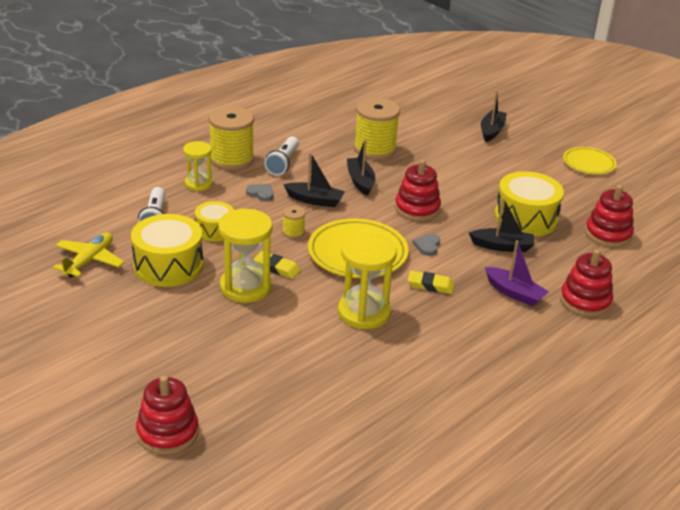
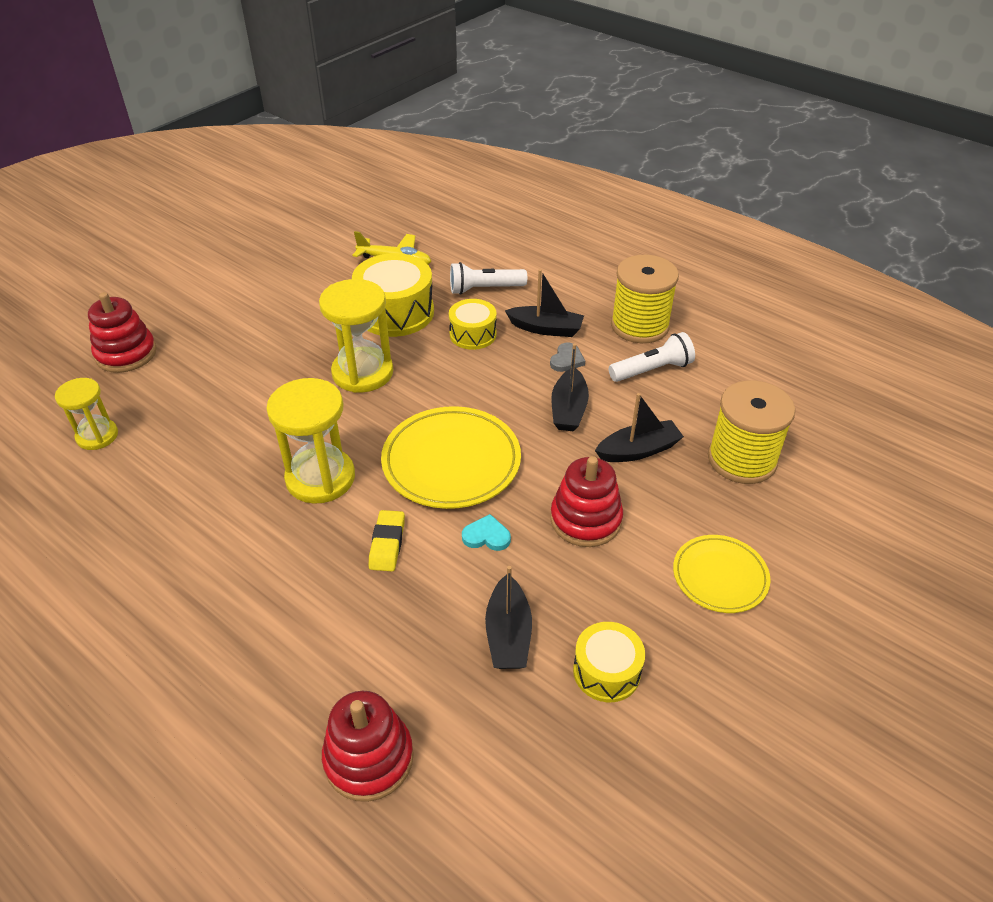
camera: 85 degrees right, 10 degrees up
yellow hourglass [183,141,213,191] -> yellow hourglass moved to [55,378,118,450]
yellow eraser [254,251,301,279] -> none
white flashlight [264,136,299,175] -> white flashlight turned 150 degrees clockwise [609,332,695,382]
yellow spool [282,206,306,239] -> none
grey heart [412,234,440,256] -> turquoise heart [462,514,511,551]
black boat [481,90,507,142] -> black boat moved to [505,269,584,337]
purple boat [485,240,549,306] -> none
yellow drum [495,171,564,236] -> yellow drum [573,622,645,702], size x0.59
yellow plate [563,147,616,174] -> yellow plate moved to [673,535,770,613]
red stacking toy [585,185,634,247] -> none

